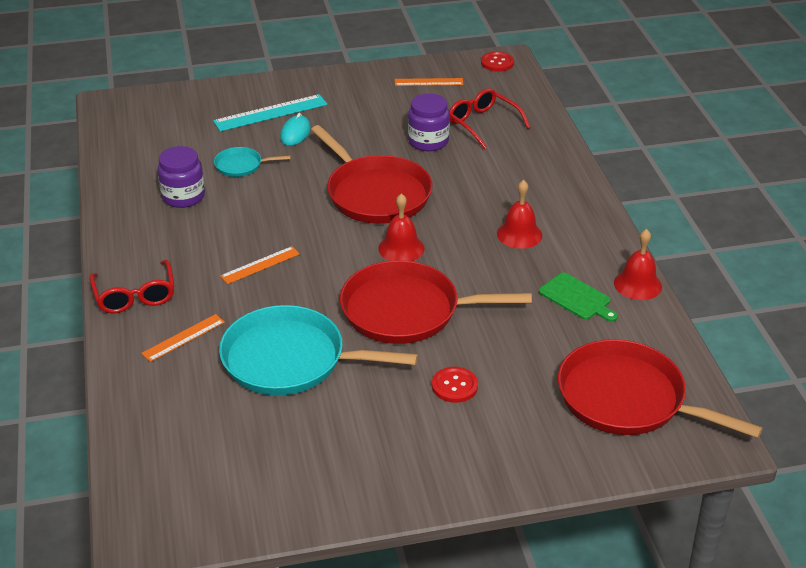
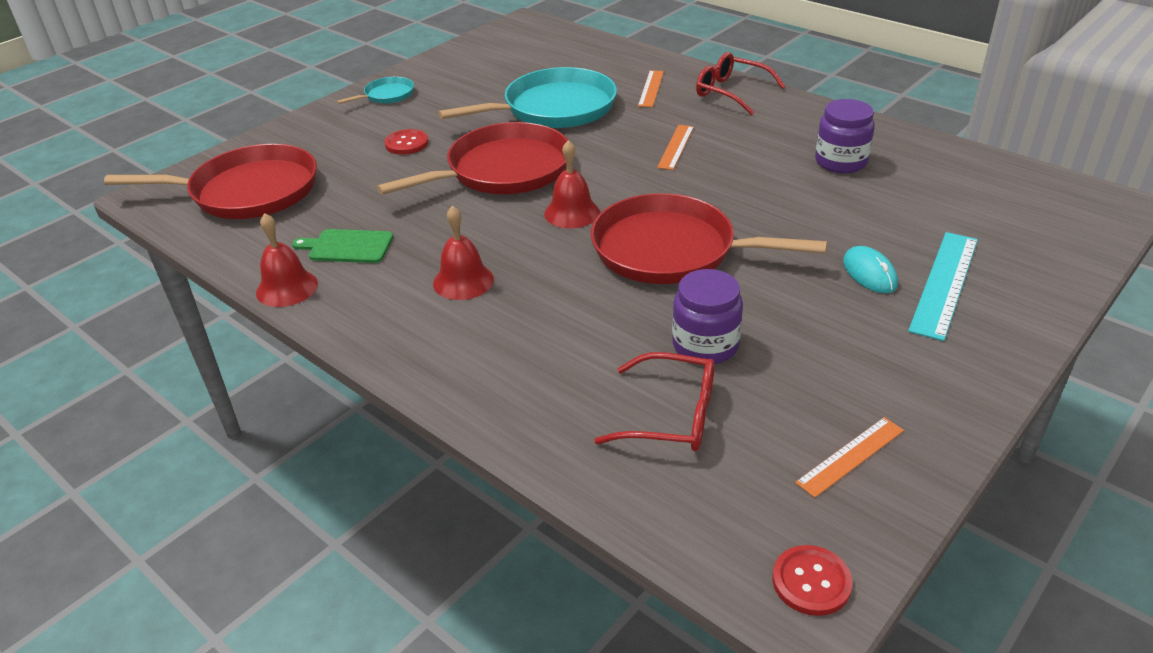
camera: 145 degrees right, 0 degrees up
turquoise pan [214,147,291,177] -> turquoise pan moved to [337,77,414,104]

